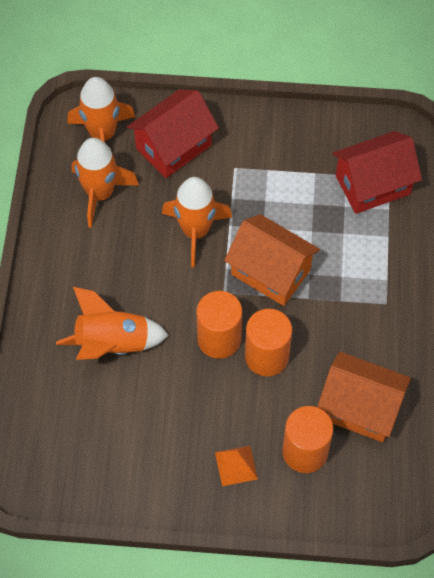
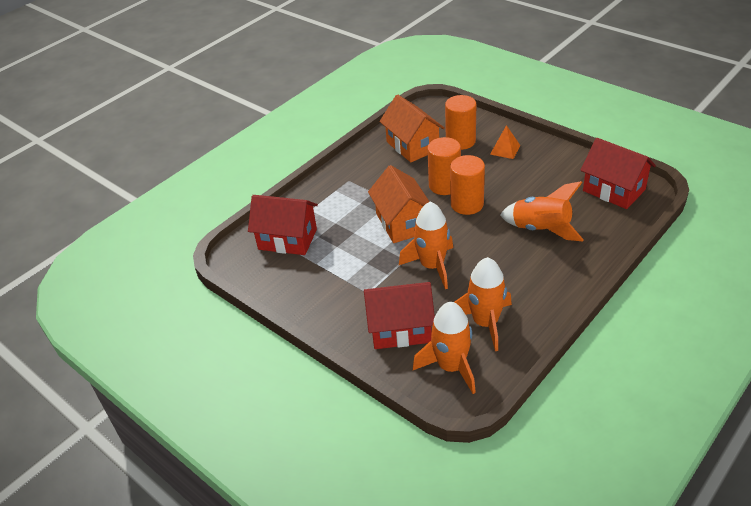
camera: 140 degrees left, 20 degrees down
none -> red house [580,138,656,209]

